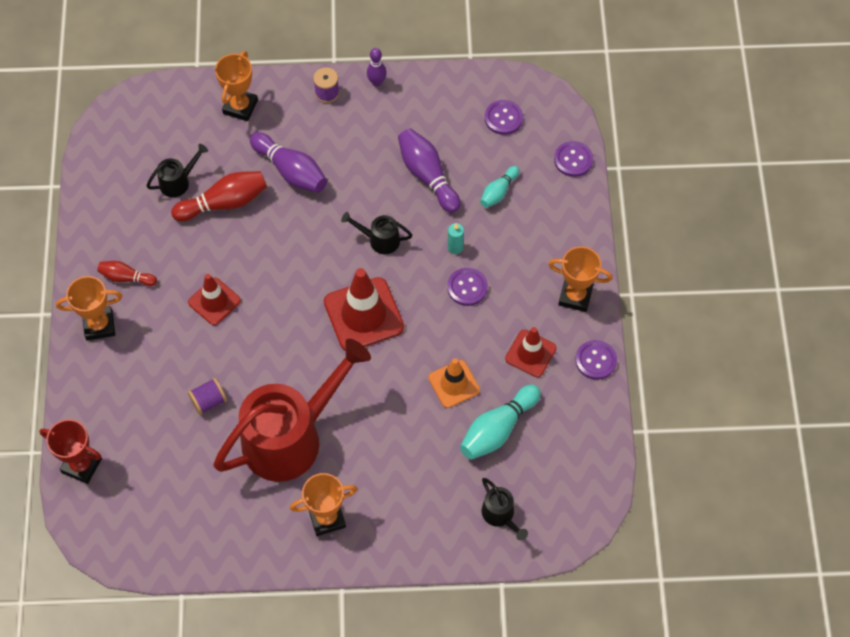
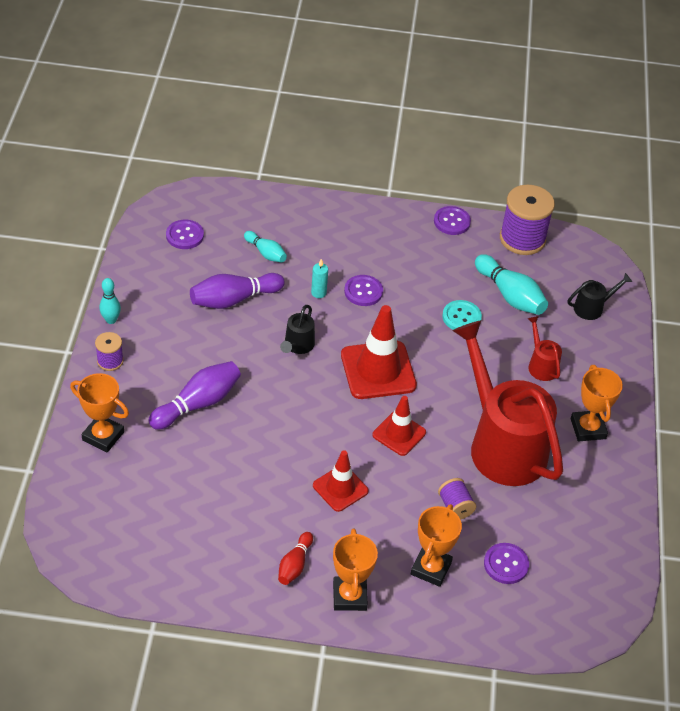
camera: 85 degrees left, 15 degrees down
red trophy [40,419,102,484] -> none
black watering can [146,144,208,197] -> none
red bowling pin [171,171,267,221] -> none
purple bowling pin [367,48,387,87] -> turquoise bowling pin [100,278,121,324]
orange traffic cone [428,358,480,408] -> turquoise button [442,300,482,330]
red traffic cone [505,327,556,377] -> red traffic cone moved to [372,396,426,456]
orange trophy [548,246,613,312] -> orange trophy moved to [411,504,462,587]
purple button [554,141,593,177] -> purple button moved to [484,543,529,584]
none -> purple spool [500,185,555,255]
none -> red watering can [527,316,562,381]

